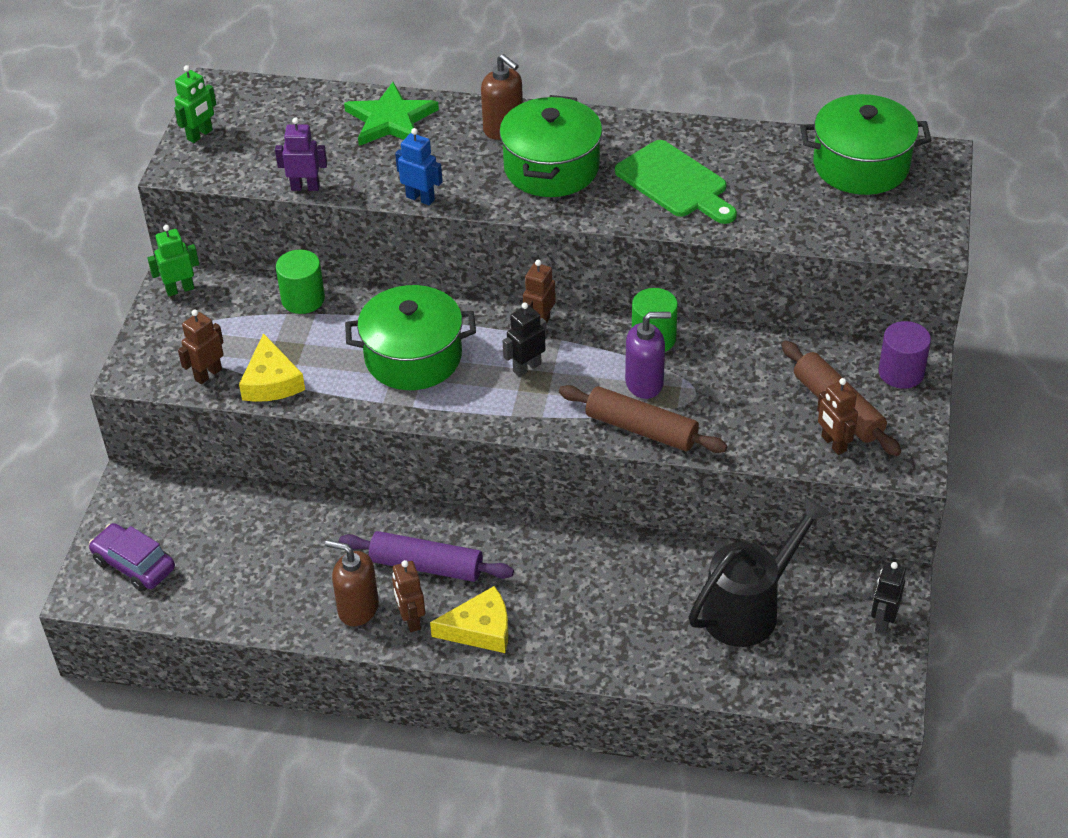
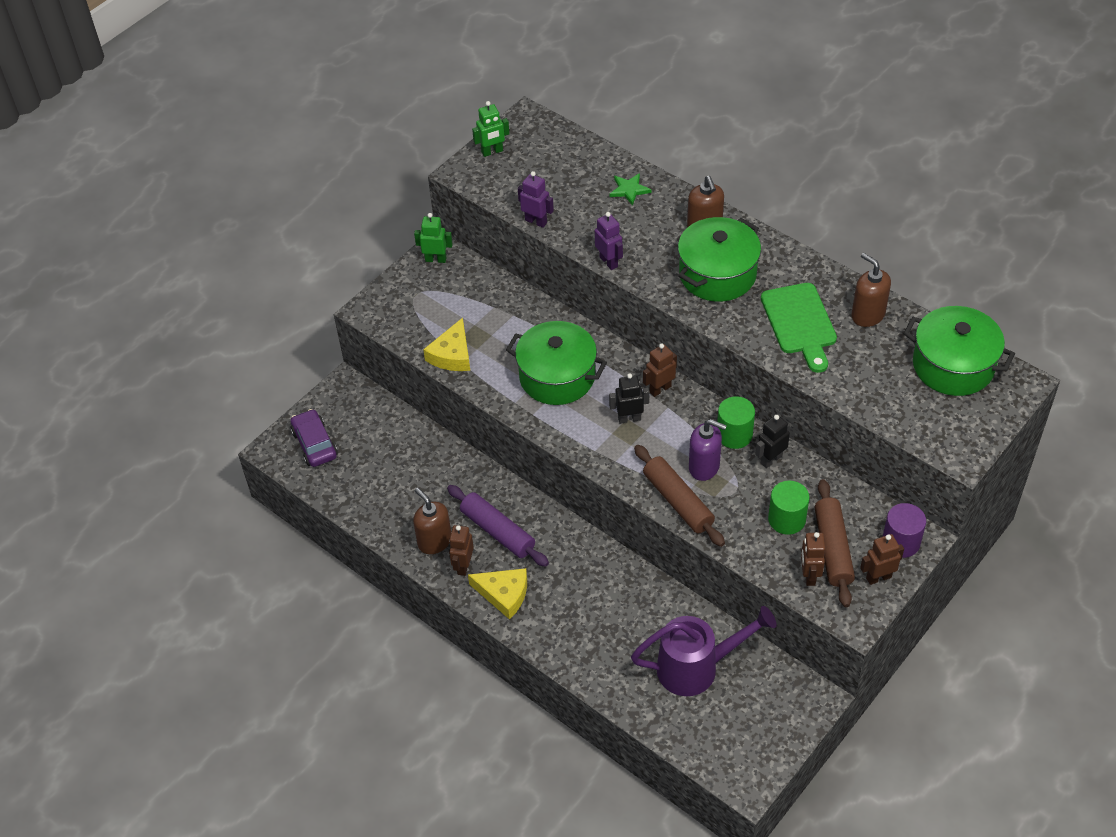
camera: 30 degrees right, 5 degrees up
brown robot [178,310,224,384] -> brown robot moved to [860,534,904,585]
green cylinder [276,249,325,314] -> green cylinder moved to [768,481,810,535]
green star [344,82,439,146] -> green star [609,173,651,206], size x0.56
blue robot [395,128,443,205] -> purple robot [595,212,623,270]
black watering can [689,496,831,647] -> purple watering can [631,606,777,696]
black robot [871,562,906,634] -> black robot moved to [755,414,790,468]
none -> brown soap dispenser [851,253,891,327]

